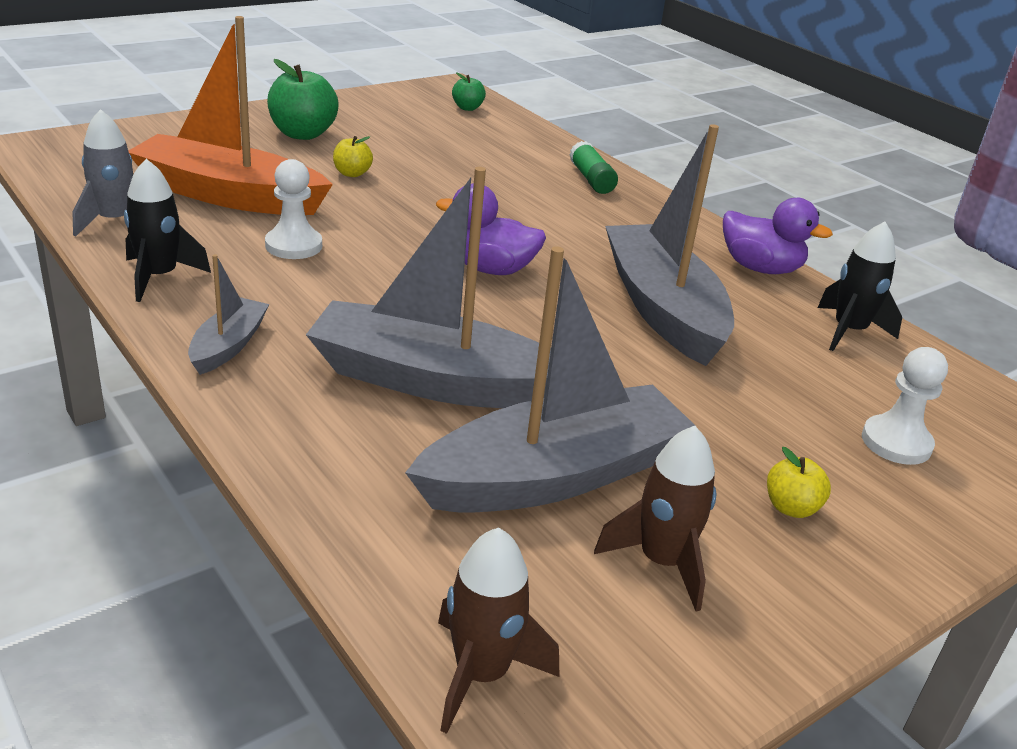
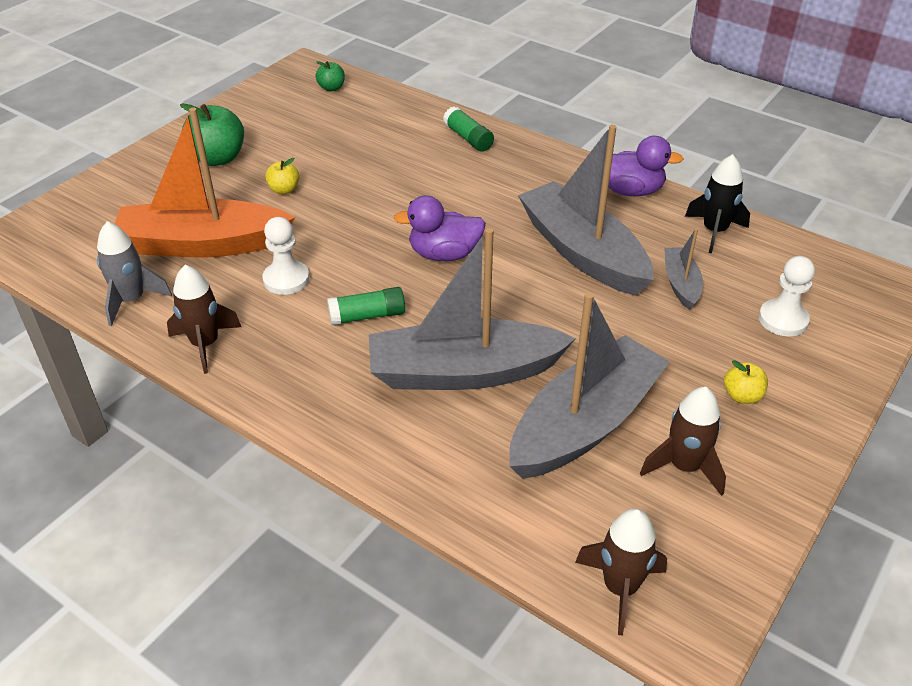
camera: 15 degrees left, 10 degrees up
black rocket [124,159,211,302] -> brown rocket [167,265,241,374]
grey boat [188,254,269,375] -> grey boat moved to [664,228,703,310]
none -> green glue stick [327,287,405,325]

